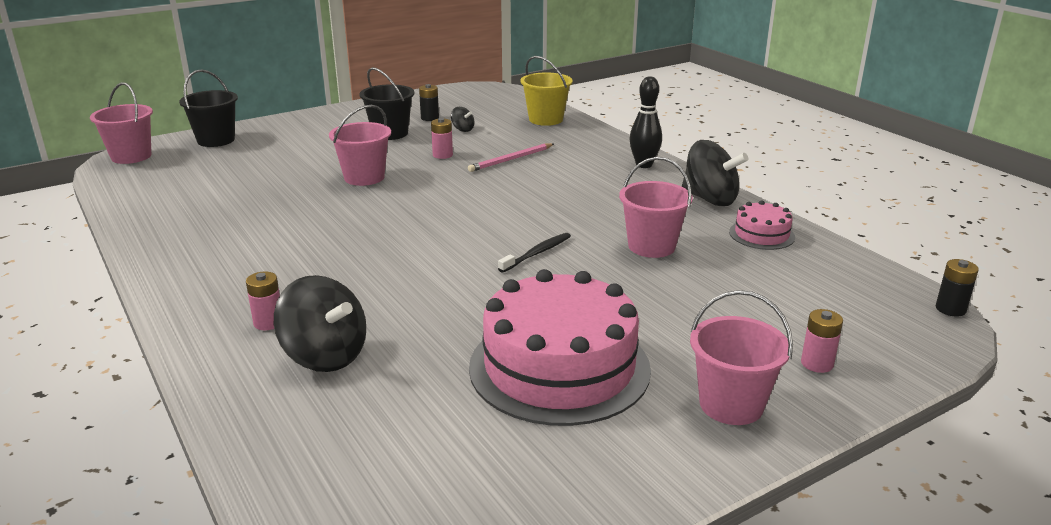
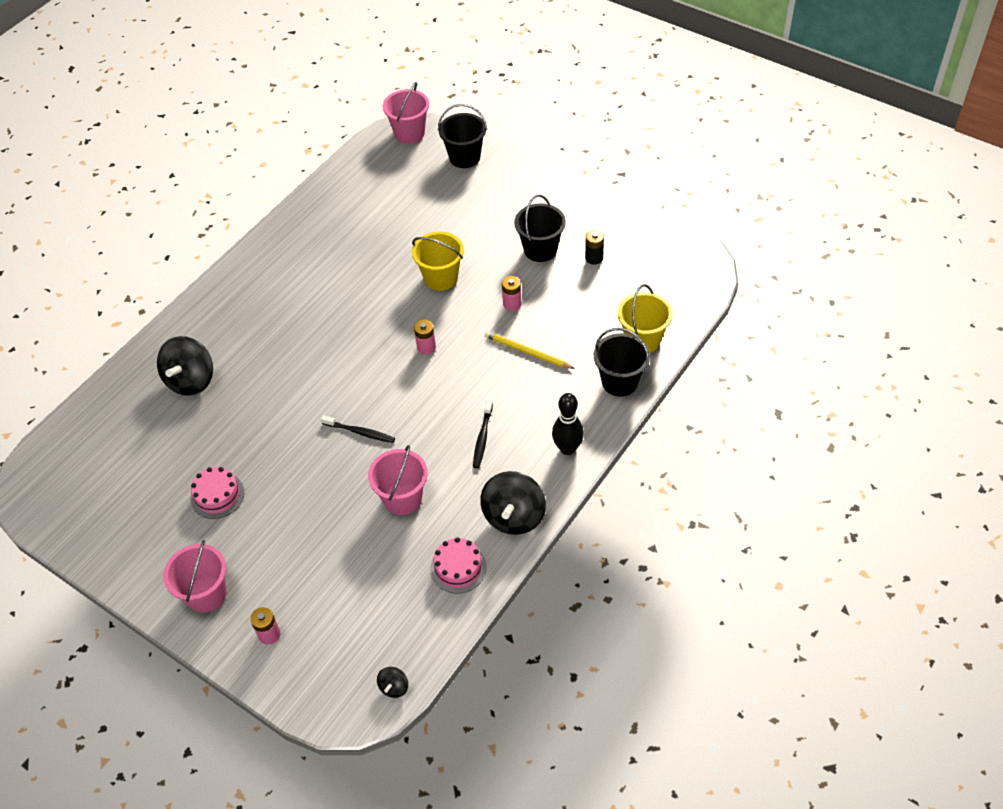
camera: 70 degrees right, 25 degrees up
pink battery [246,271,280,330] -> pink battery moved to [414,320,436,355]
pink bucket [329,105,391,186] -> yellow bucket [412,232,464,291]
black spinning top [451,107,474,132] -> black spinning top moved to [377,667,408,698]
pink pencil [468,143,554,172] -> yellow pencil [485,331,575,369]
pink cake [469,269,651,426] -> pink cake [191,467,244,519], size x0.46
black battery [936,259,979,317] -> none
none -> black toothbrush [473,399,493,468]
none -> black bucket [594,328,650,397]

